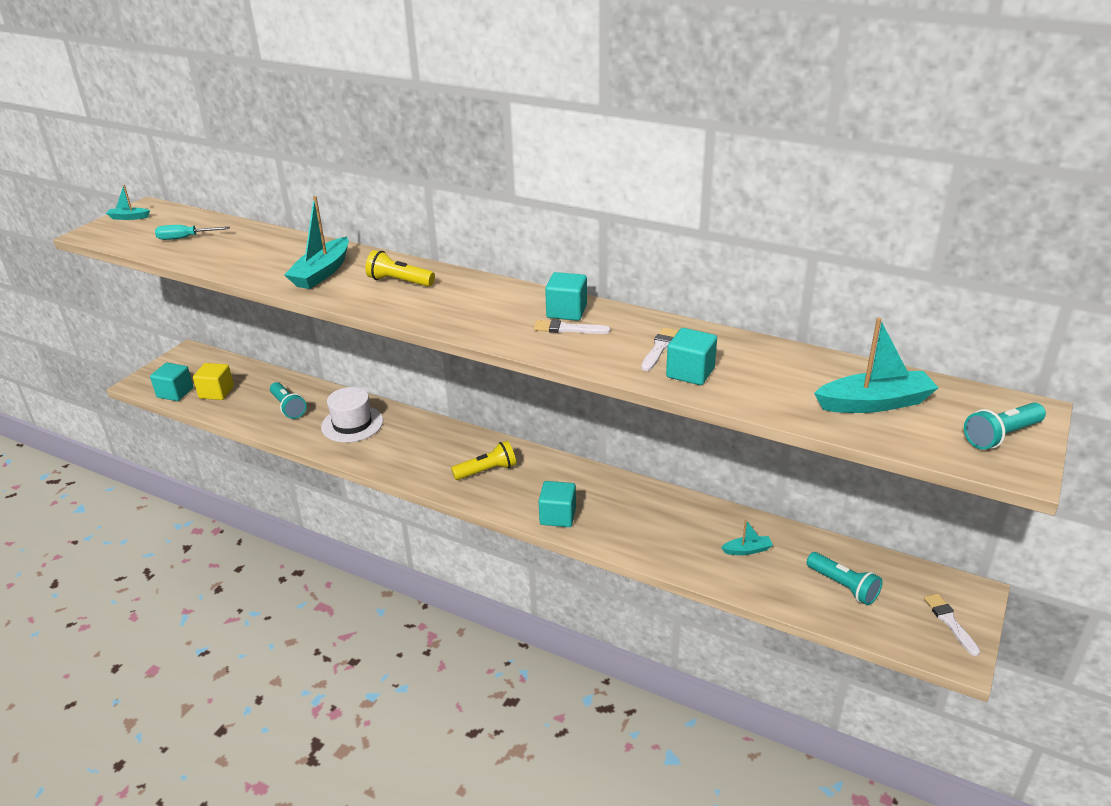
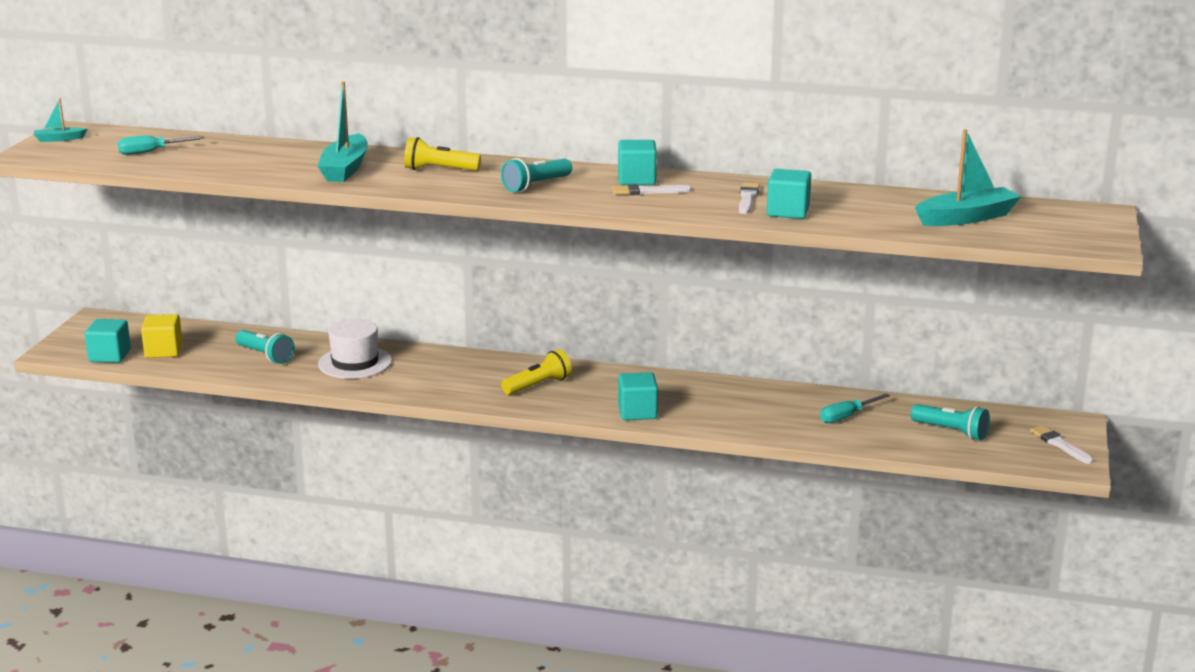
camera: 15 degrees left, 10 degrees down
turquoise boat [721,519,773,555] -> turquoise screwdriver [820,393,890,423]
turquoise flashlight [964,402,1046,450] -> turquoise flashlight moved to [501,158,572,192]

